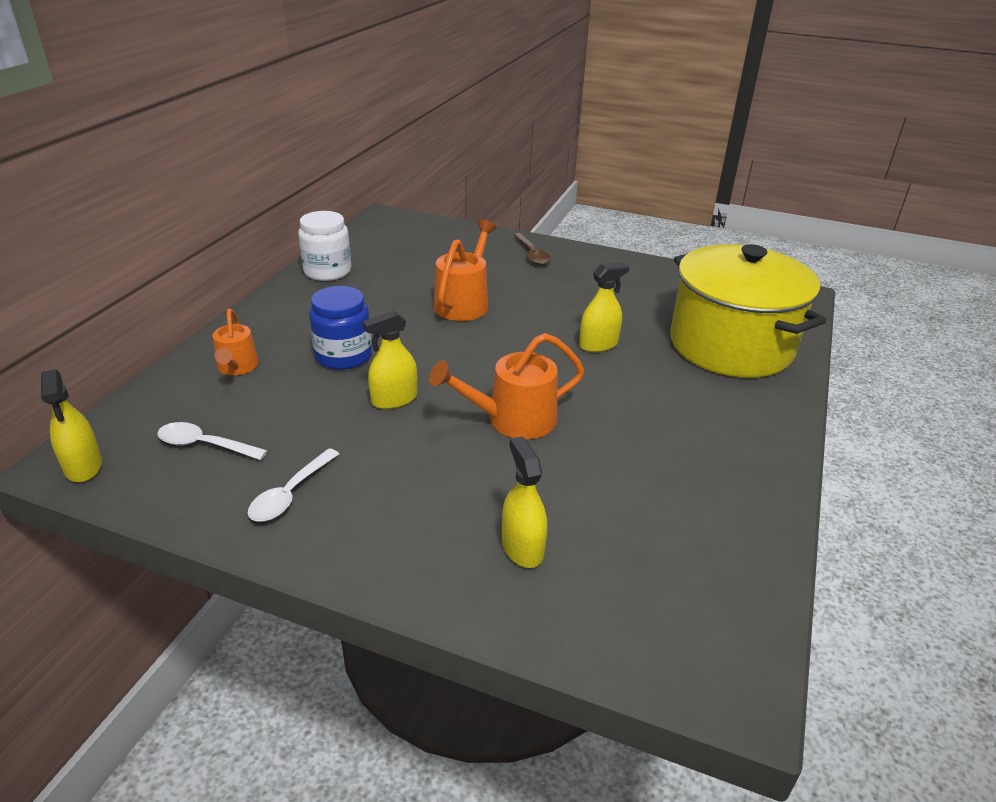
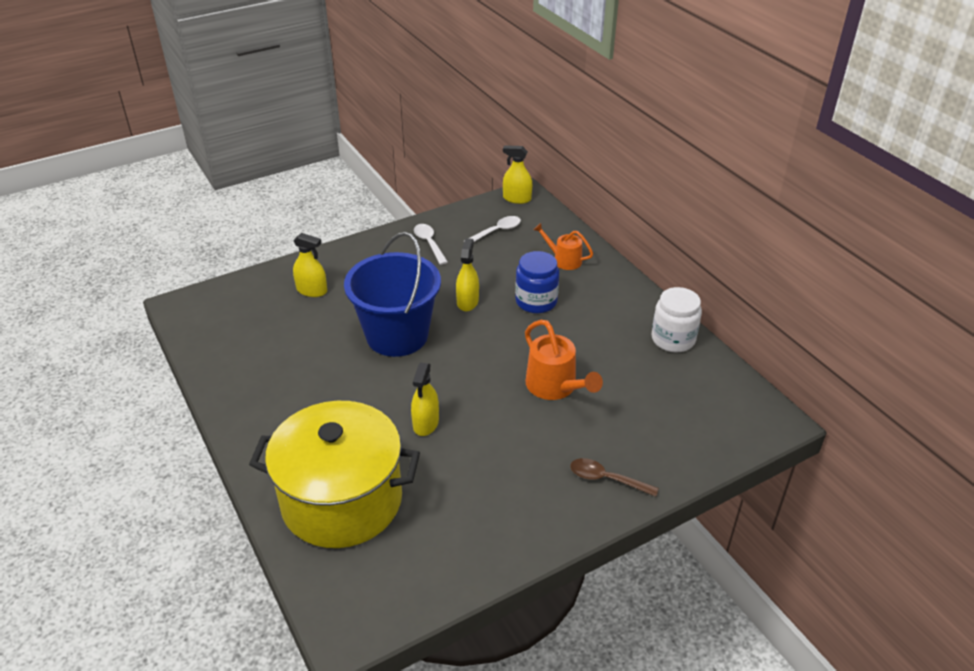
camera: 130 degrees right, 5 degrees up
orange watering can [429,333,584,439] -> blue bucket [344,232,441,357]

